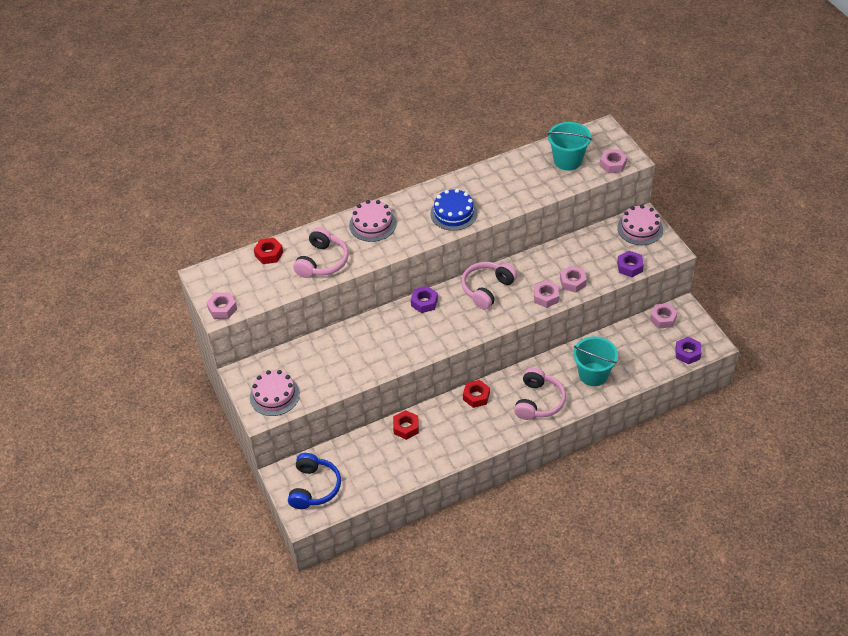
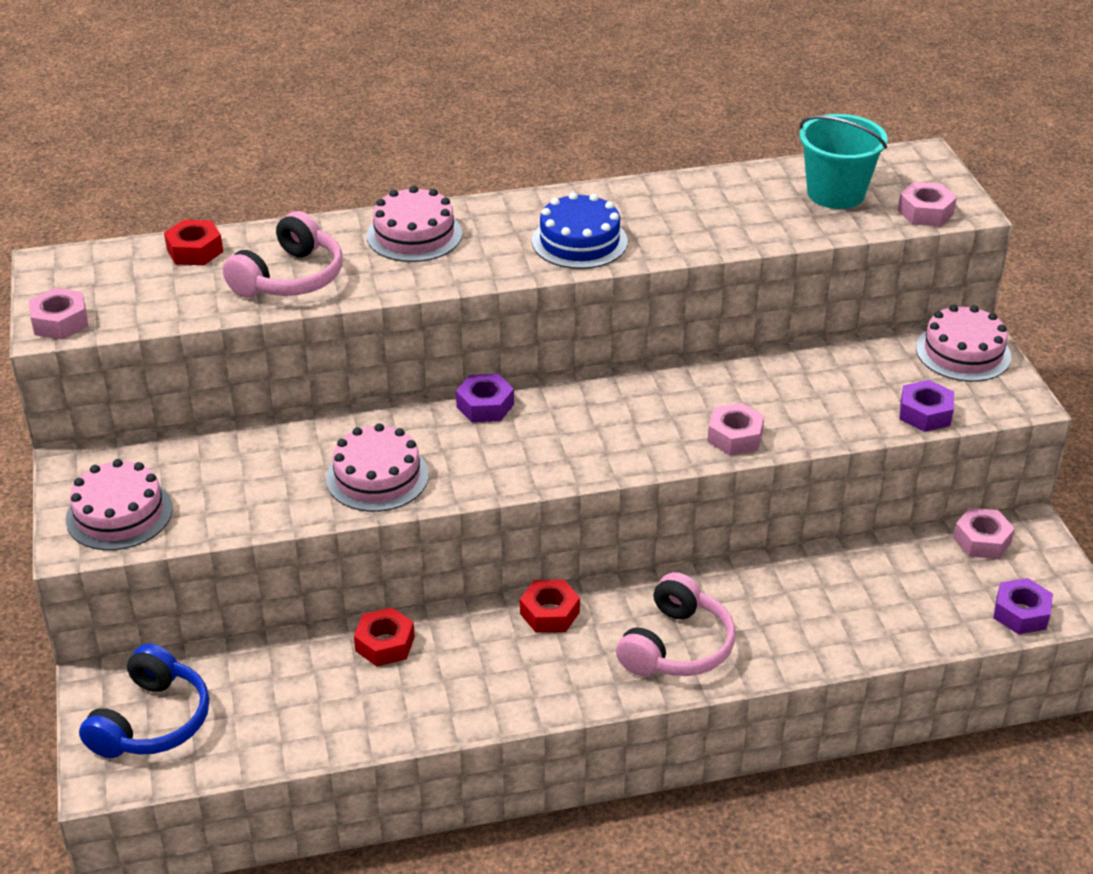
camera: 10 degrees right, 10 degrees down
pink headphones [461,262,517,310] -> none
pink nut [560,266,587,293] -> none
turquoise bucket [573,337,618,386] -> none
none -> pink cake [326,423,429,512]

